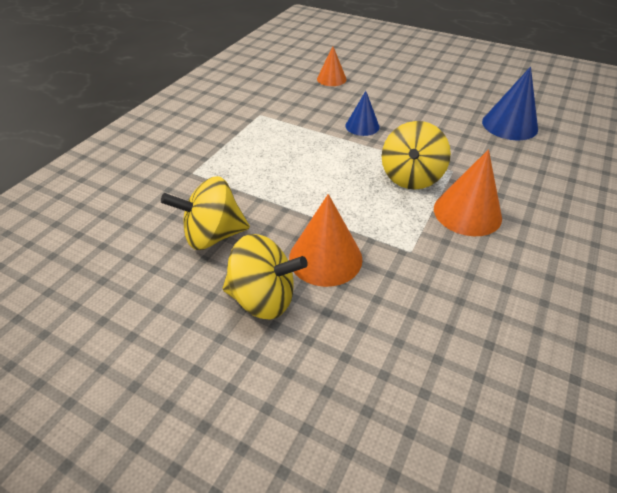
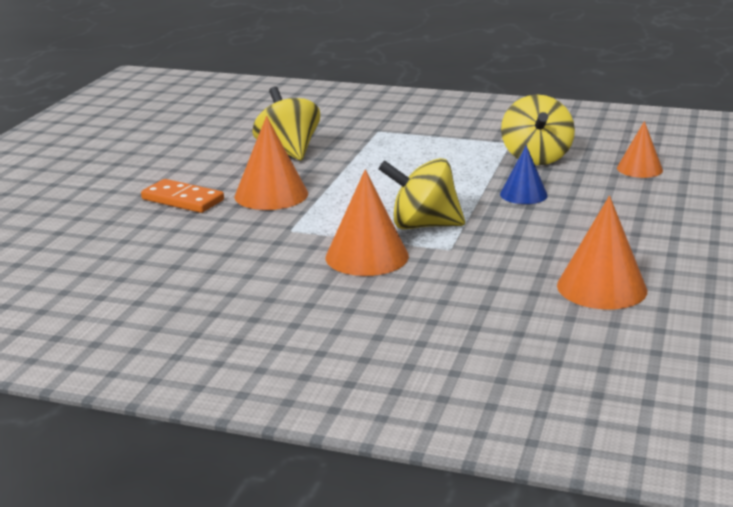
camera: 80 degrees right, 20 degrees down
yellow spinning top [222,234,308,320] -> yellow spinning top moved to [501,95,575,165]
blue cone [482,67,538,140] -> orange cone [557,196,647,309]
none -> orange domino [141,179,224,213]

